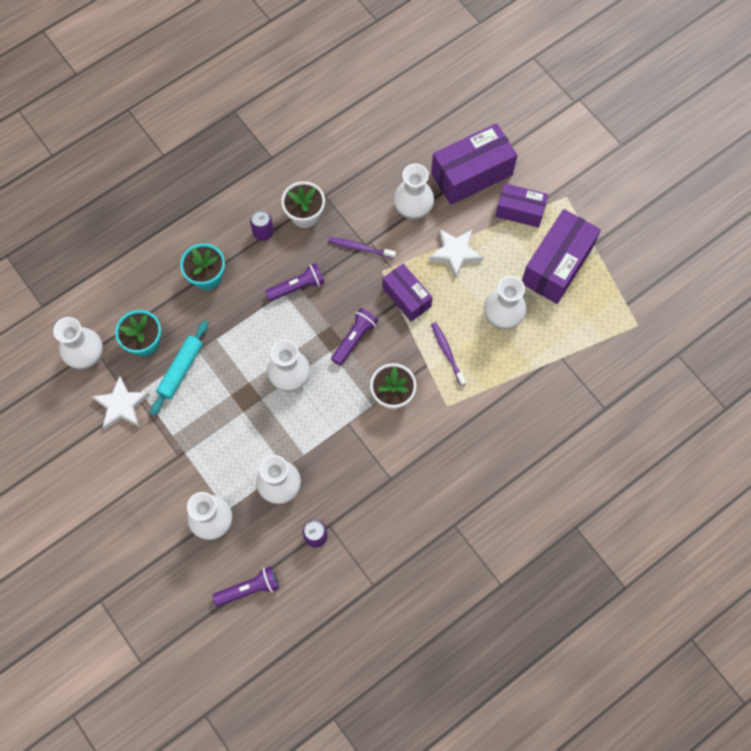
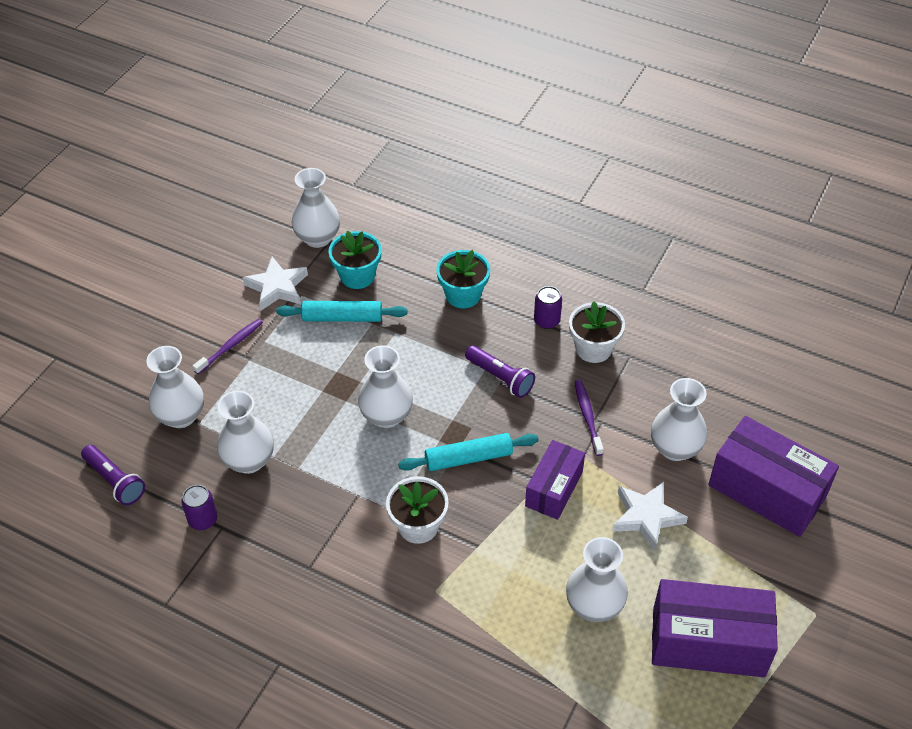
camera: 65 degrees right, 20 degrees down
purple flashlight [331,308,378,366] -> turquoise rolling pin [398,433,539,471]
purple toothbrush [431,322,466,386] -> purple toothbrush moved to [193,319,263,374]
purple box [495,183,548,228] -> none

